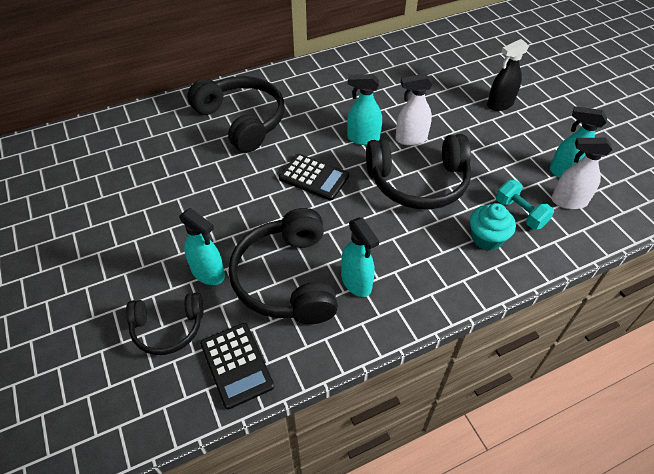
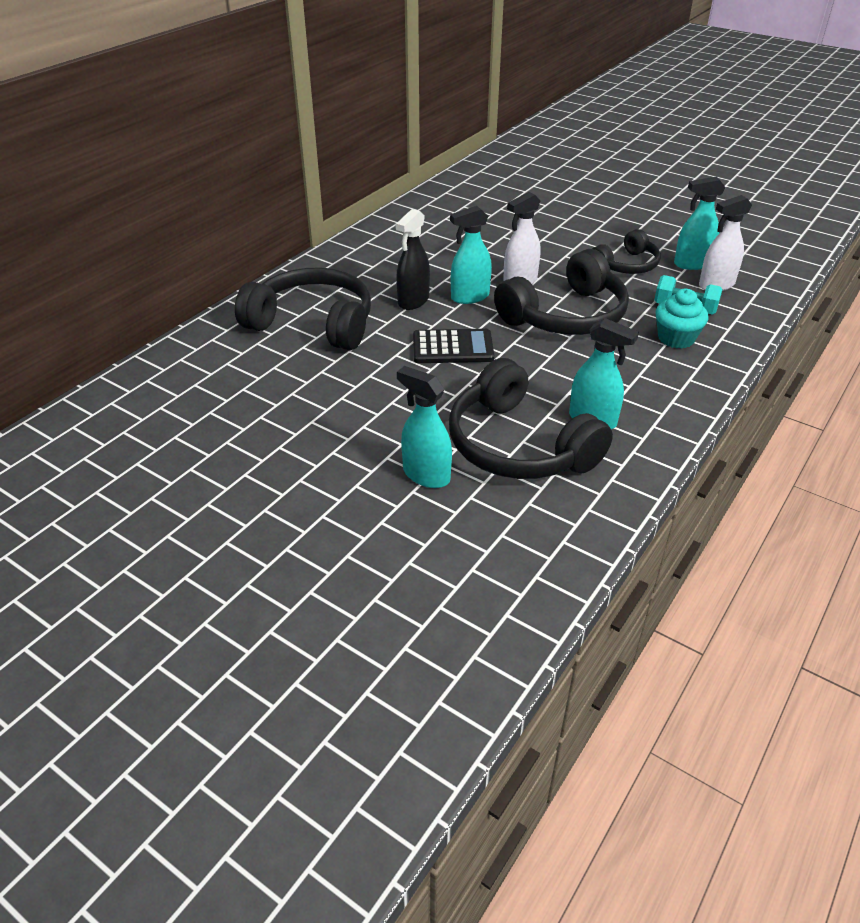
camera: 30 degrees left, 10 degrees down
black headphones [126,292,204,355] -> black headphones moved to [592,229,661,274]
turquoise spray bottle [179,208,225,285] -> turquoise spray bottle turned 150 degrees counterclockwise [397,366,452,488]
black calculator [200,323,274,410] -> none
black spray bottle [487,39,529,111] -> black spray bottle moved to [396,209,430,310]

